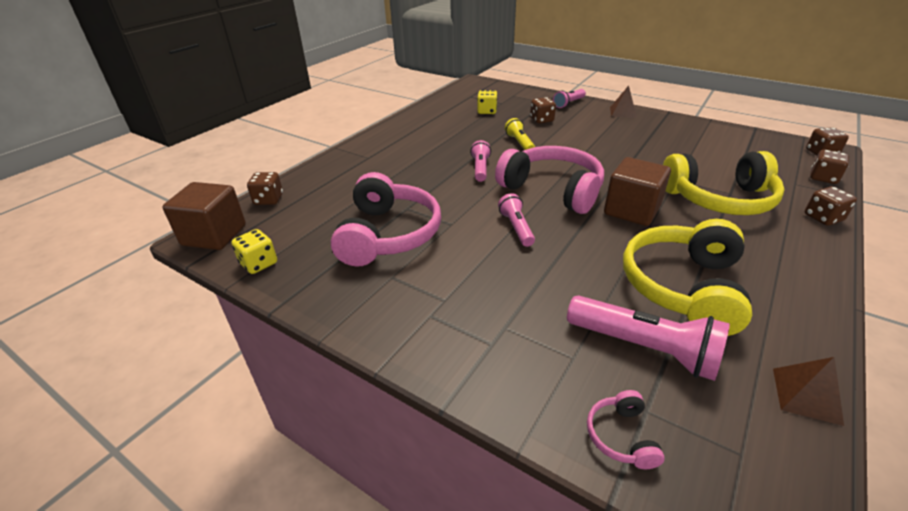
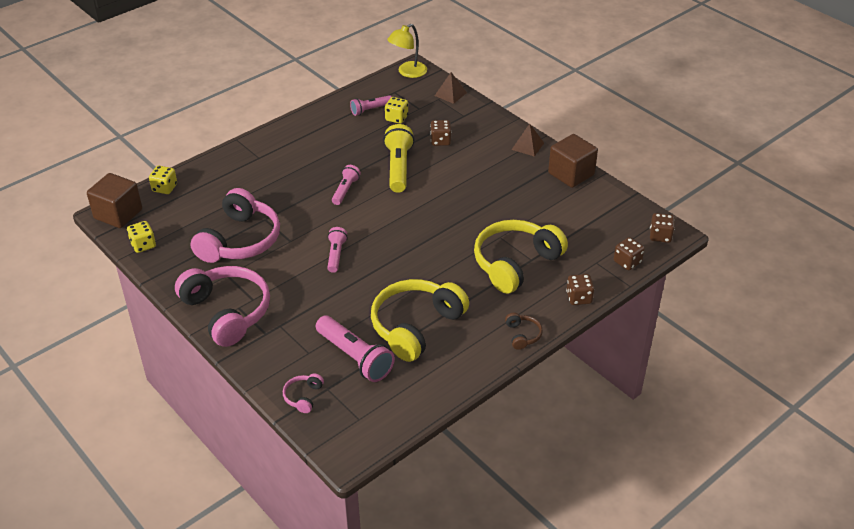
camera: 15 degrees right, 5 degrees up
brown dice [247,172,283,205] -> yellow dice [149,166,177,194]
pink headphones [495,146,604,214] -> pink headphones moved to [175,266,270,347]
yellow flashlight [505,118,535,150] -> yellow flashlight [383,124,414,193], size x1.70
pink flashlight [553,89,586,108] -> pink flashlight moved to [350,95,391,116]
brown cube [604,157,671,226] -> brown cube moved to [548,134,598,188]
yellow headphones [663,151,785,215] -> yellow headphones turned 120 degrees clockwise [474,220,568,294]
brown pyramid [773,357,844,426] -> brown pyramid moved to [435,72,467,104]
none -> yellow lamp [387,24,427,78]
none -> brown headphones [505,313,543,350]

